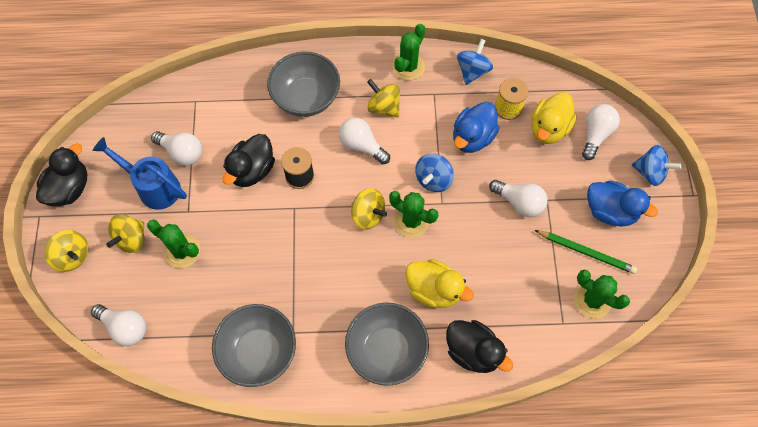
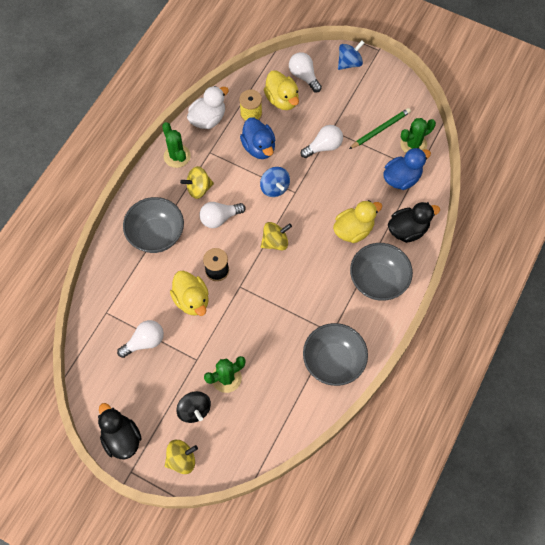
camera: 60 degrees left, 0 degrees up
white light bulb [91,304,146,346] -> none
blue watering can [92,137,187,210] -> none
yellow spinning top [106,214,144,253] -> black spinning top [177,391,211,423]
black duck [222,134,275,187] -> yellow duck [170,271,209,316]
green cactus [389,191,438,237] -> none
blue spinning top [457,39,493,85] -> white duck [187,86,229,129]
blue duck [587,180,658,227] -> blue duck moved to [383,148,431,190]

